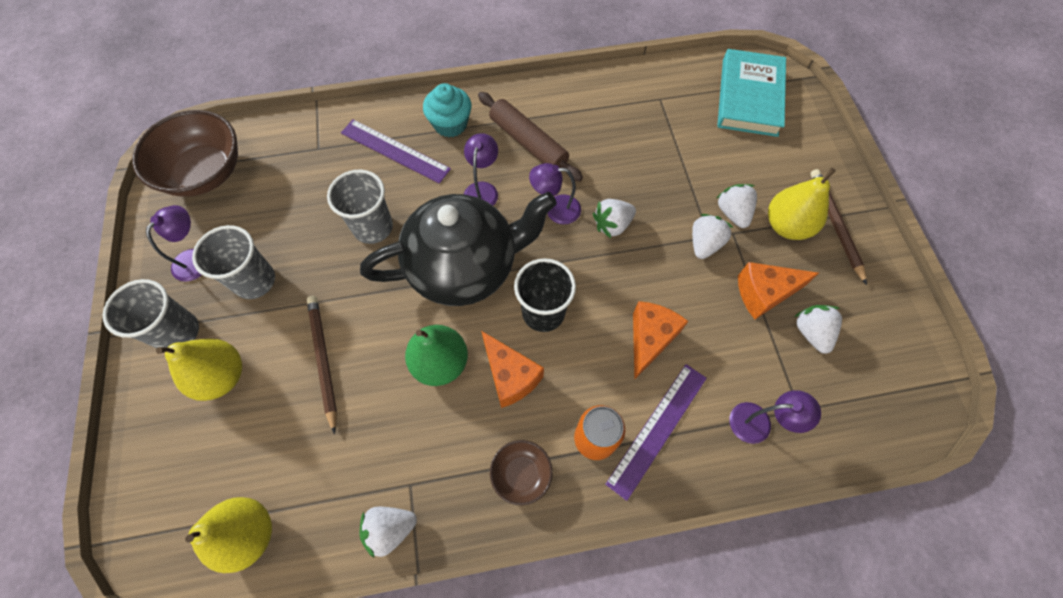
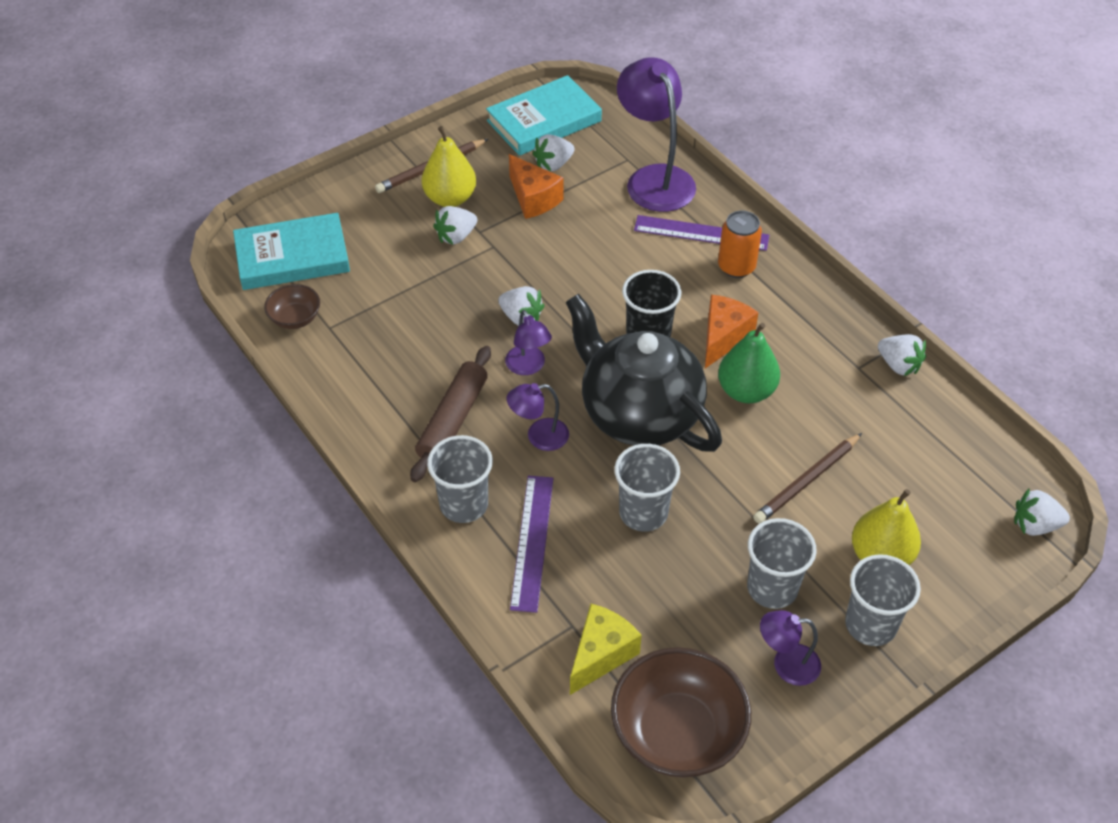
camera: 115 degrees left, 15 degrees down
yellow pear [185,497,272,573] -> none
turquoise cupcake [423,83,471,137] -> grey cup [427,435,493,523]
brown bowl [490,440,553,505] -> brown bowl moved to [264,284,320,329]
orange cheese [633,301,688,380] -> none
white strawberry [692,214,733,259] -> white strawberry moved to [1014,489,1070,536]
purple lamp [729,390,821,444] -> purple lamp [617,57,696,212], size x1.93
none -> turquoise book [486,75,602,156]
none -> yellow cheese [570,604,642,695]

